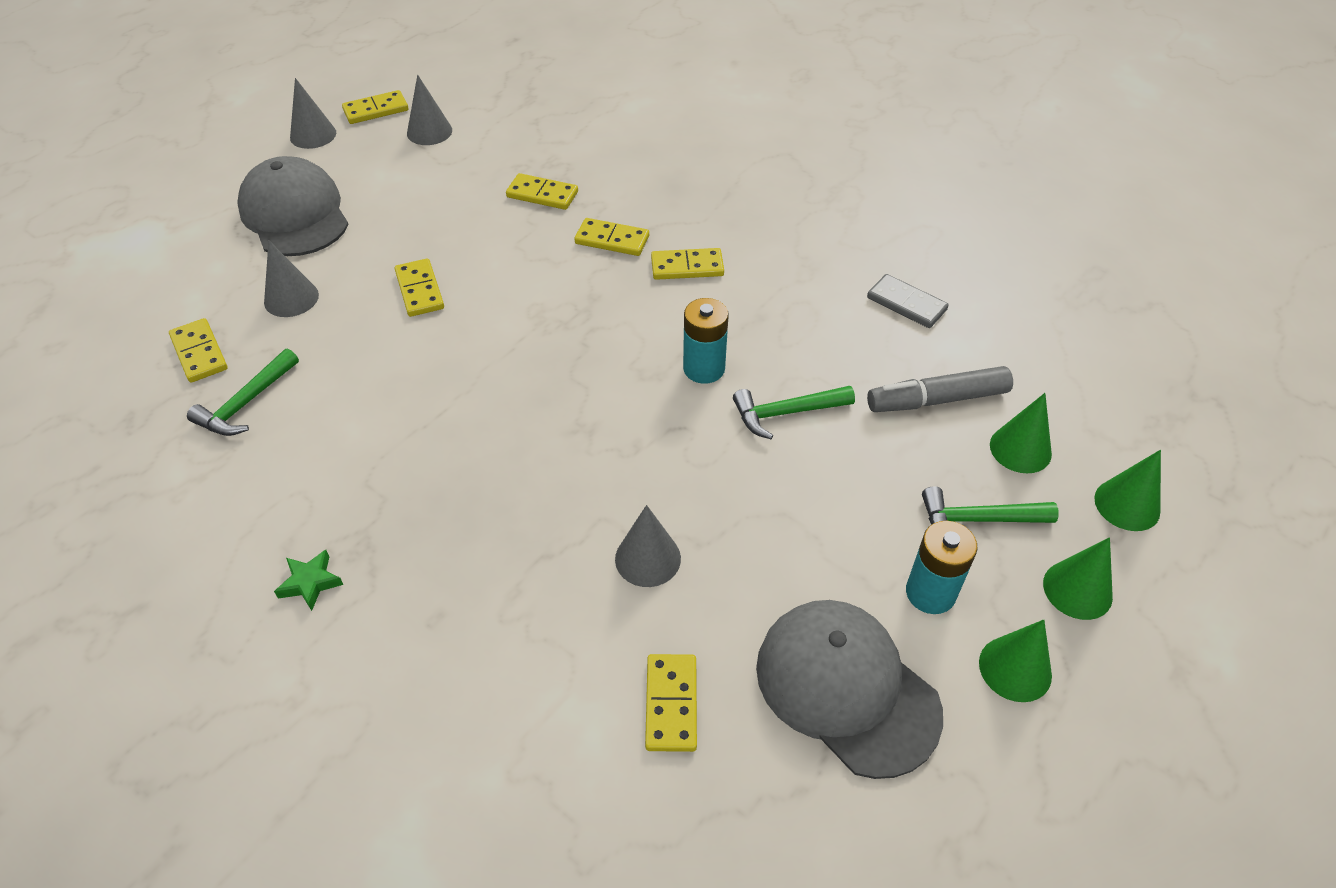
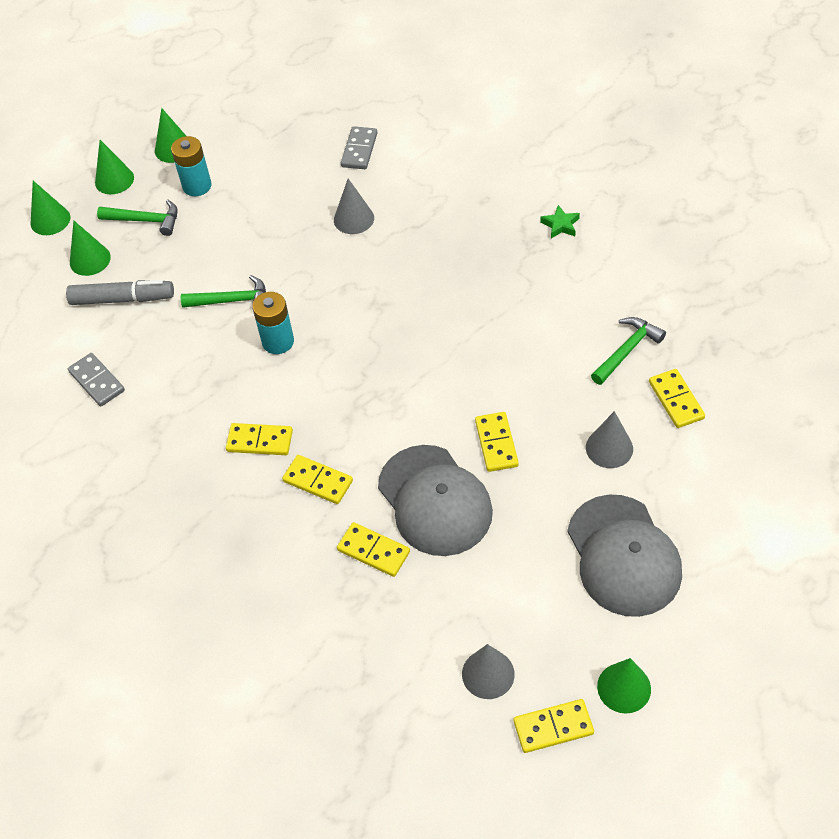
camera: 165 degrees left, 5 degrees up
grey cone [290,78,336,149] -> green cone [597,658,651,713]
yellow domino [645,654,697,752] -> grey domino [341,126,377,169]
grey cap [756,600,943,779] -> grey cap moved to [378,445,493,556]

